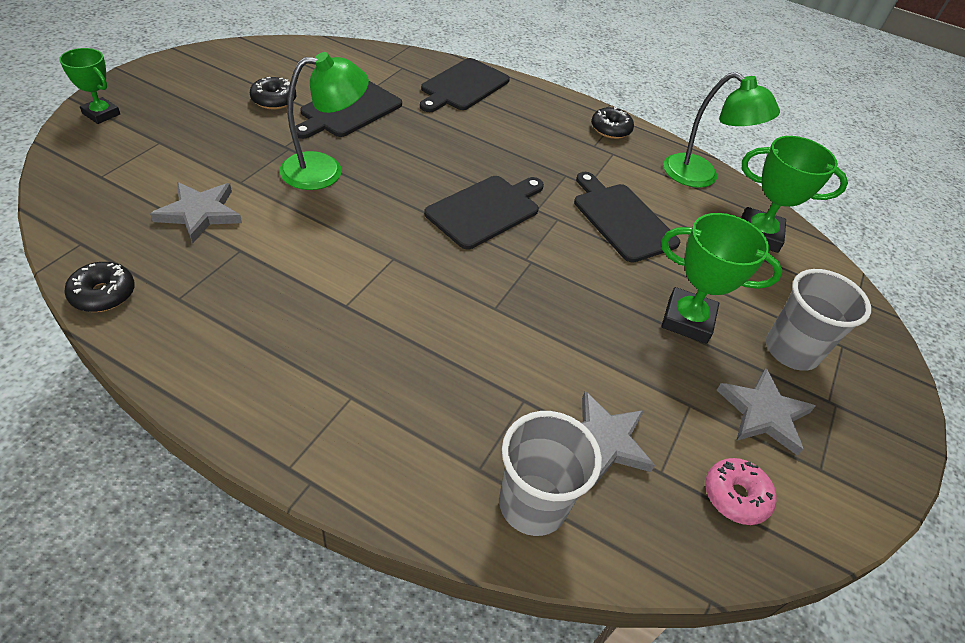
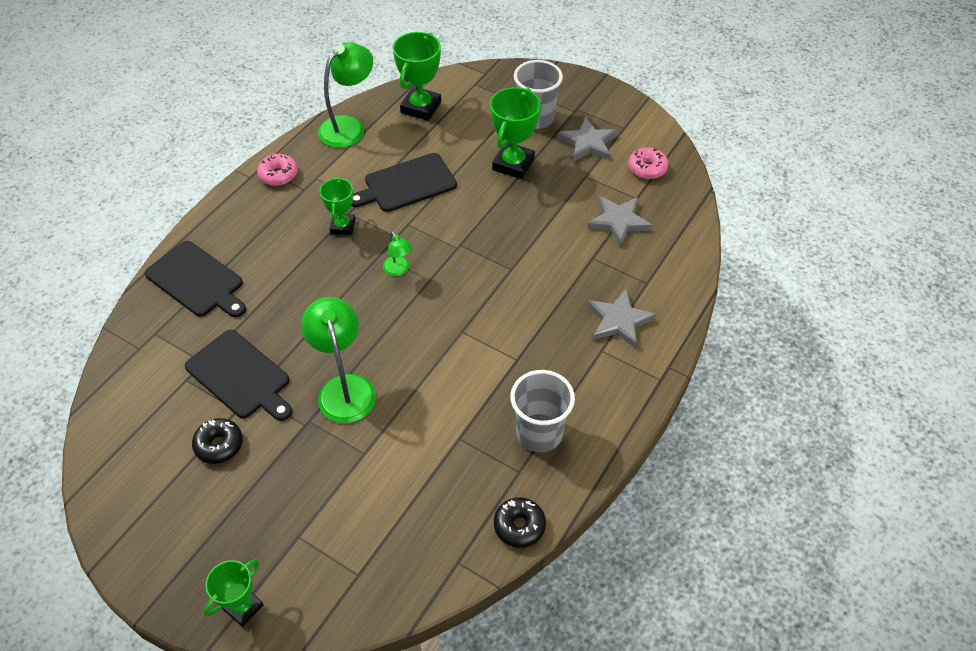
camera: 80 degrees left, 5 degrees up
grey star [150,182,242,243] -> grey star moved to [587,289,656,349]
black cutting board [424,176,544,249] -> green lamp [383,231,413,276]
grey cup [499,411,602,536] -> grey cup moved to [510,370,575,452]
black donut [591,107,634,139] -> pink donut [257,154,298,186]
none -> green trophy [319,177,355,235]

